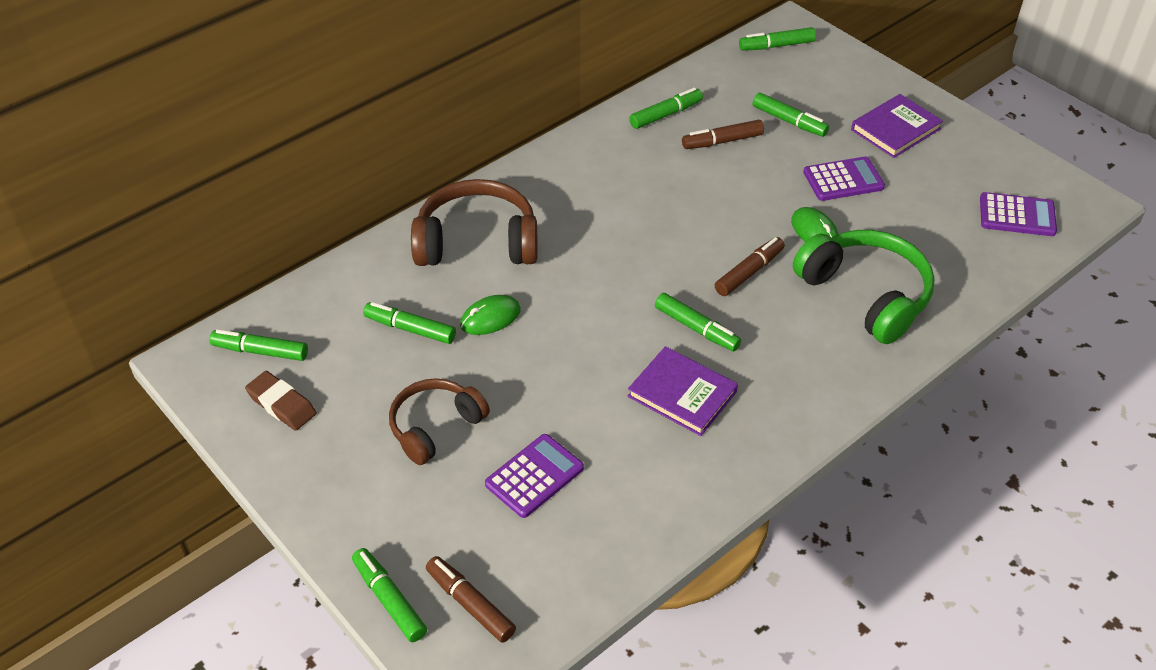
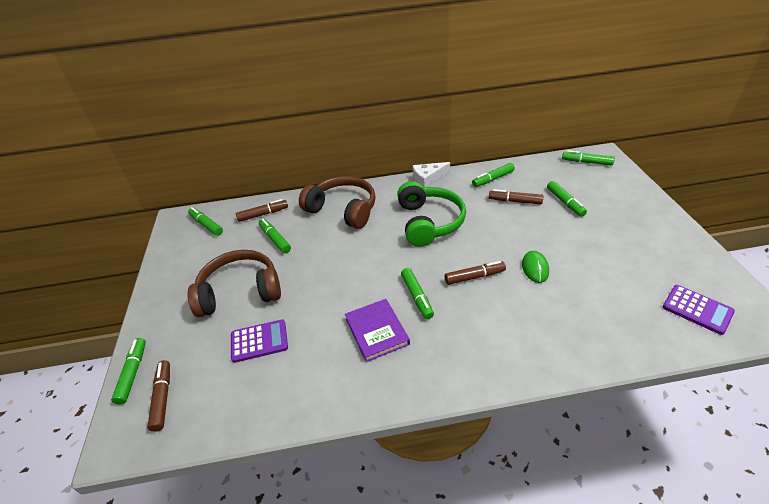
camera: 35 degrees right, 5 degrees down
brown eraser [245,371,317,431] -> none
brown headphones [389,378,490,465] -> brown headphones [187,250,281,317], size x1.52
green mouse [460,295,521,335] -> none
green marker [629,87,703,129] -> green marker turned 150 degrees clockwise [472,163,515,187]
green headphones [793,230,935,344] -> green headphones moved to [397,181,466,247]
purple calculator [803,156,885,201] -> none
purple book [851,94,943,158] -> none
none -> brown marker [236,199,288,222]
none -> white cheese [413,162,450,187]

